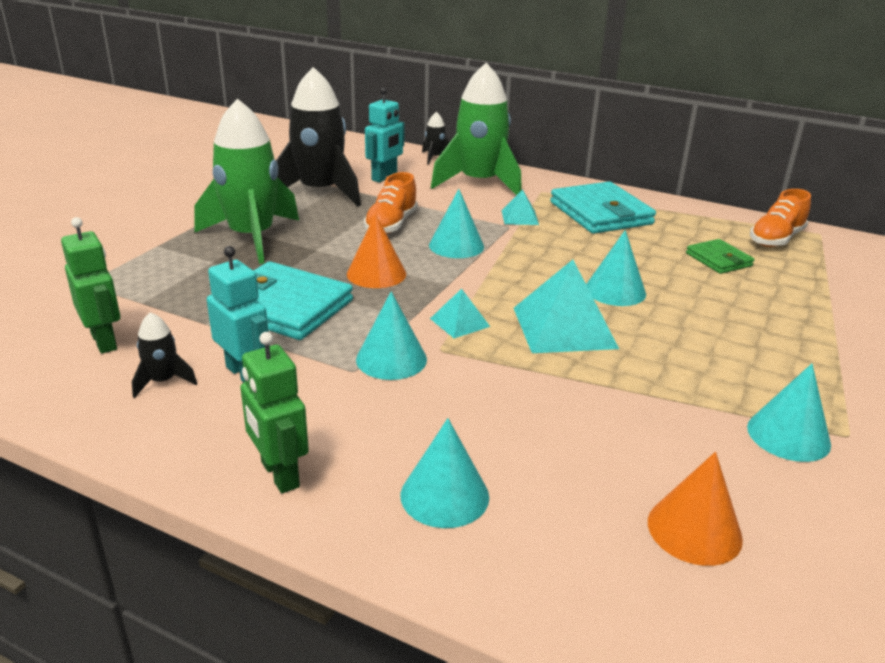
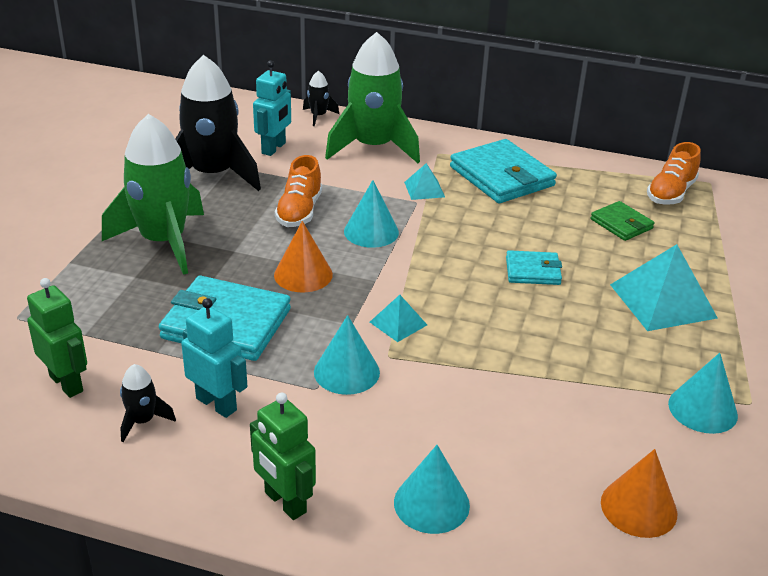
camera: 10 degrees left, 5 degrees up
turquoise pyramid [514,260,619,353] -> turquoise pyramid moved to [610,244,718,331]
turquoise cone [586,230,646,306] -> turquoise wallet [506,250,562,285]

